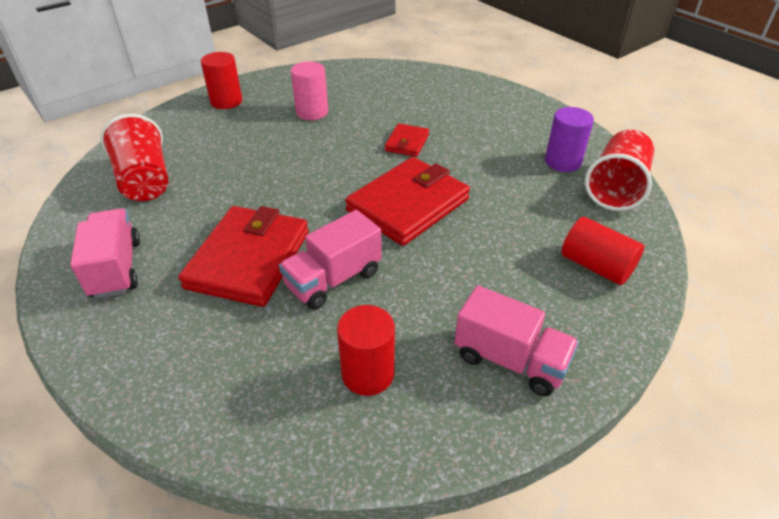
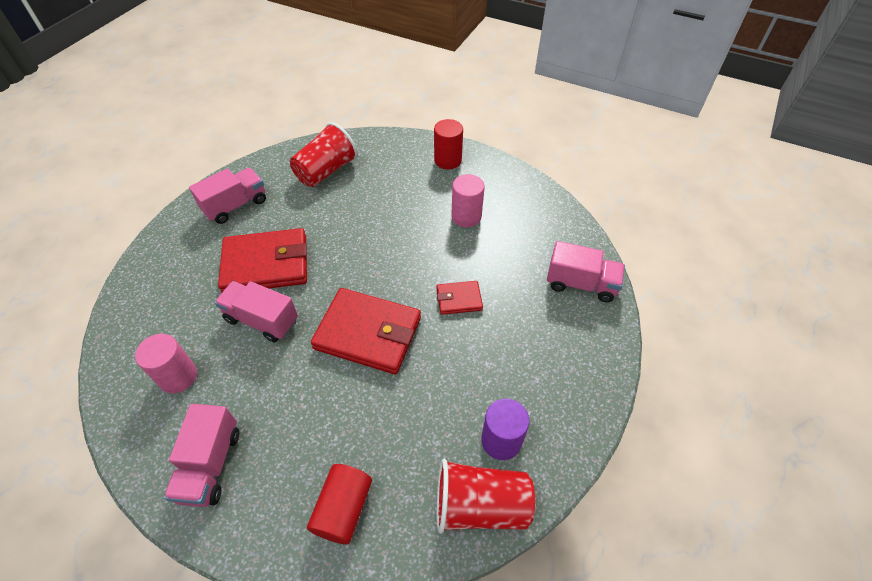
camera: 65 degrees right, 10 degrees up
red cylinder [337,305,395,396] -> pink cylinder [135,334,197,393]
none -> pink truck [547,241,625,302]

